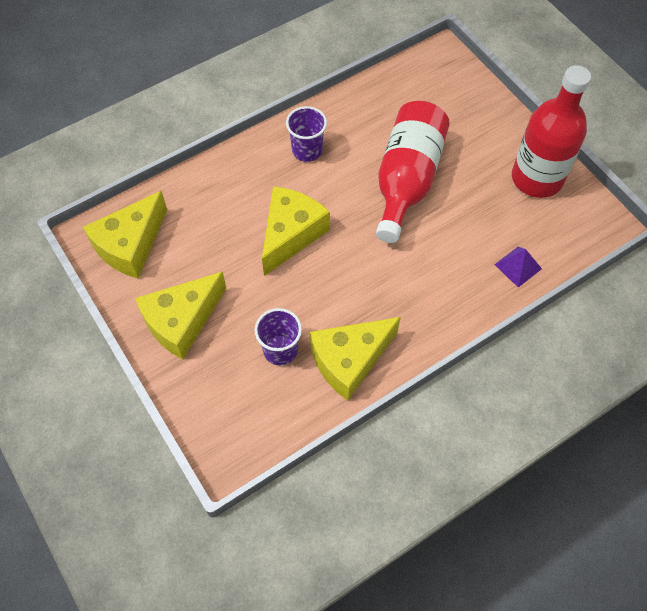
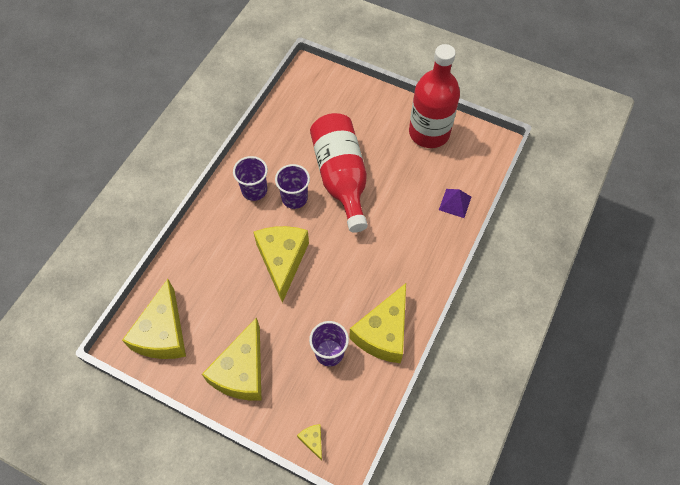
camera: 30 degrees left, 0 degrees up
none -> purple cup [275,164,310,209]
none -> yellow cheese [297,424,322,461]

